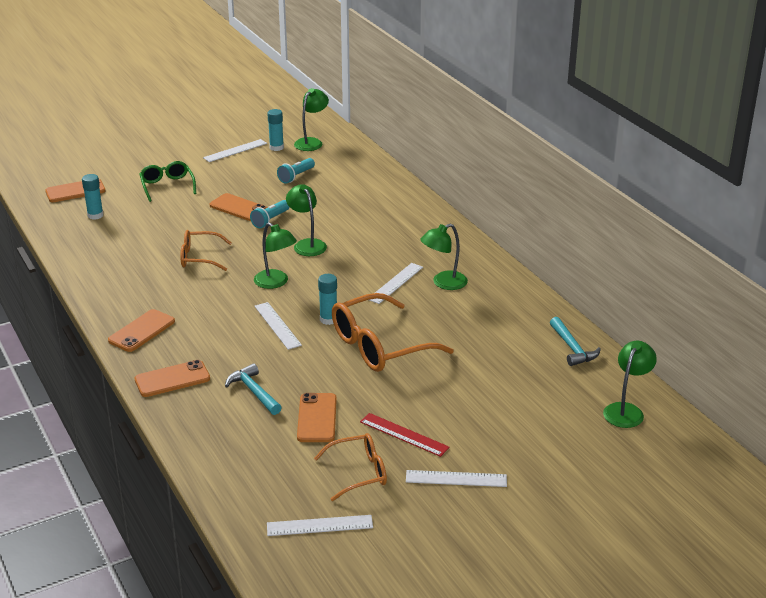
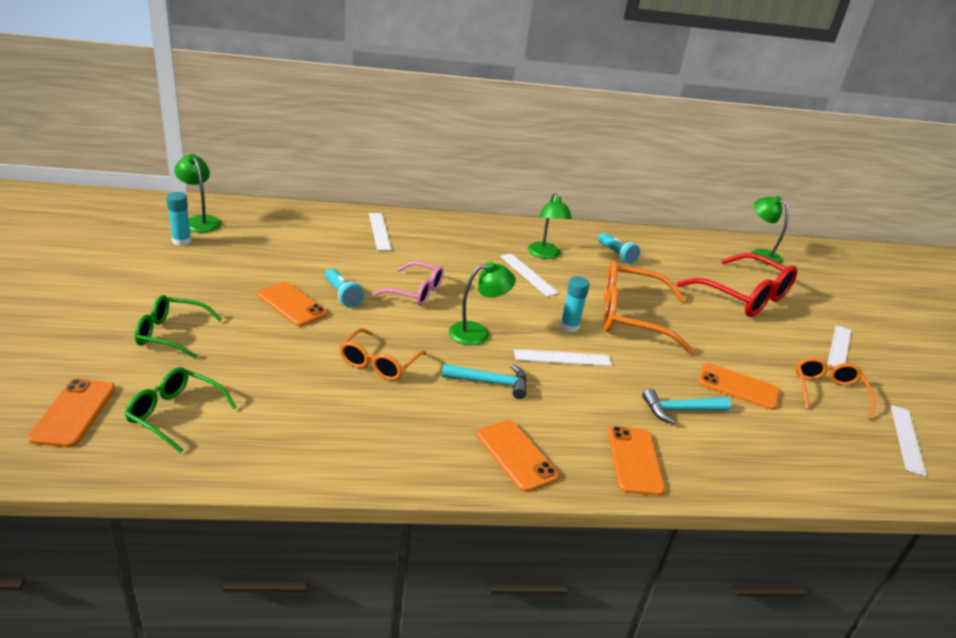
camera: 70 degrees left, 0 degrees up
turquoise glue stick [82,174,104,220] -> green glasses [125,367,237,453]
white ruler [203,139,267,162] -> white ruler moved to [369,213,392,250]
orange phone [210,193,268,221] -> orange phone turned 75 degrees clockwise [257,282,327,327]
turquoise flashlight [277,158,315,183] -> turquoise flashlight moved to [598,233,640,264]
green lamp [286,185,327,256] -> pink glasses [372,261,444,306]
orange glasses [332,293,454,372] -> orange glasses turned 105 degrees clockwise [603,260,694,354]
red ruler [360,413,450,457] -> none
turquoise hammer [550,317,601,366] -> turquoise hammer moved to [442,364,527,399]
none -> red glasses [677,253,797,317]

